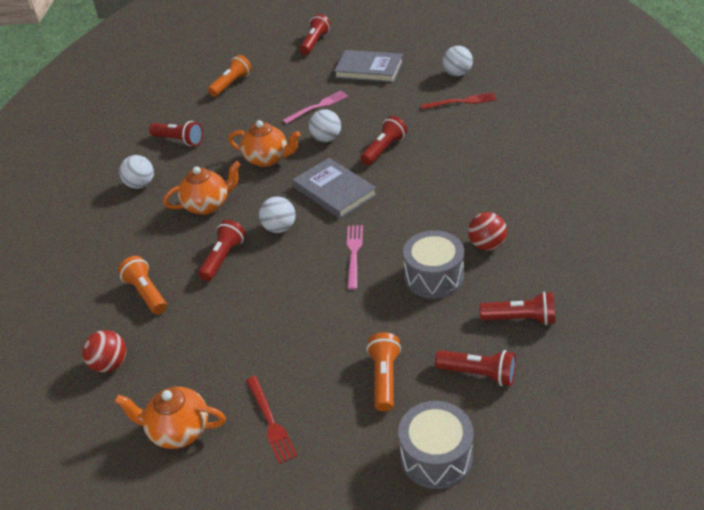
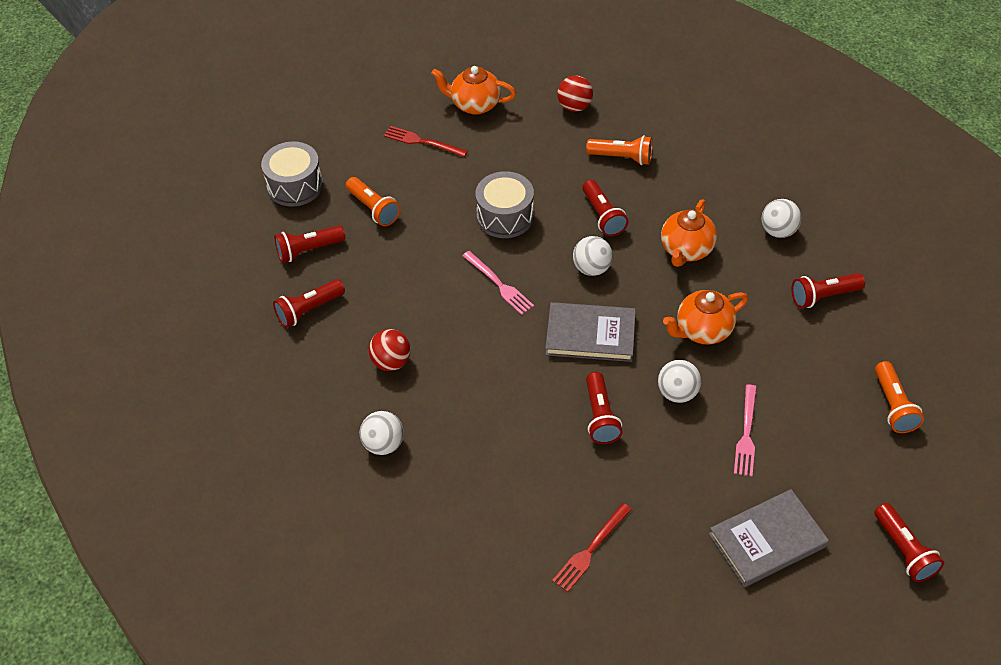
camera: 135 degrees right, 10 degrees up
orange teapot [114,387,226,449] -> orange teapot turned 135 degrees counterclockwise [431,66,516,115]
grey drum [403,230,464,299] -> grey drum moved to [475,171,534,238]
white ball [443,46,473,76] -> white ball moved to [359,411,404,455]

